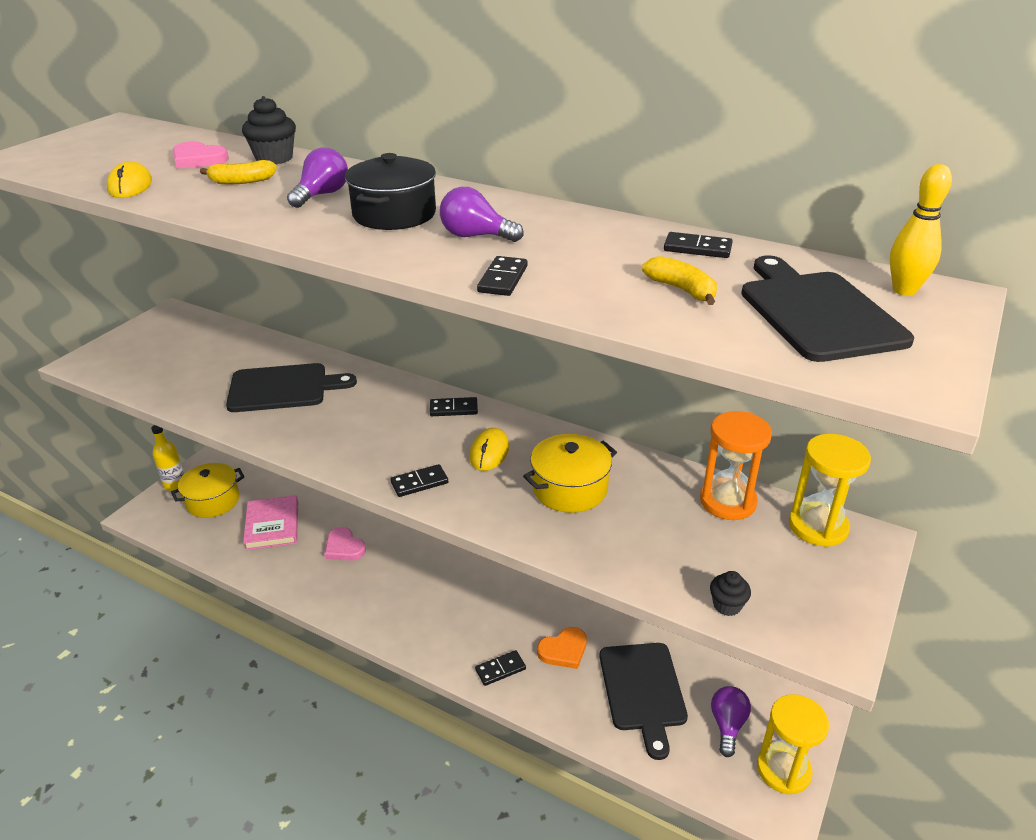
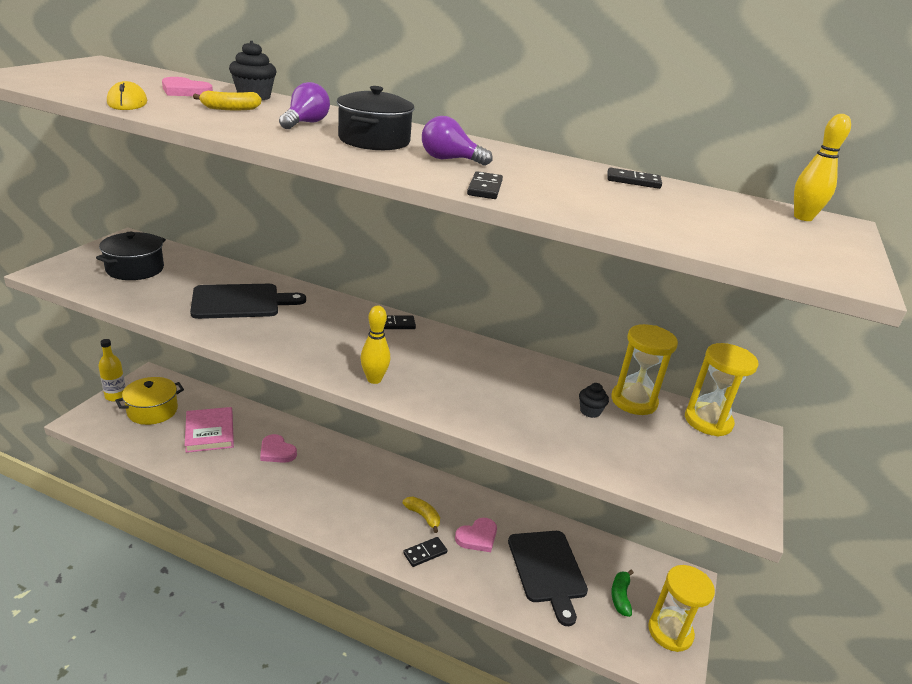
camera: 10 degrees left, 5 degrees down
black domino [390,464,448,497] -> yellow bowling pin [361,306,390,384]
yellow mouse [469,428,509,471] -> none
yellow pot [523,434,617,513] -> none
orange heart [537,627,587,669] -> pink heart [455,518,497,552]
yellow banana [642,256,717,305] -> yellow banana moved to [403,497,440,533]
orange hourglass [700,411,772,520] -> yellow hourglass [611,324,678,415]
black cupcake [710,571,751,616] -> black cupcake moved to [579,383,609,418]
purple light bulb [711,686,751,757] -> green banana [611,570,634,617]
black cutting board [741,255,914,362] -> none
none -> black pot [96,232,166,280]

